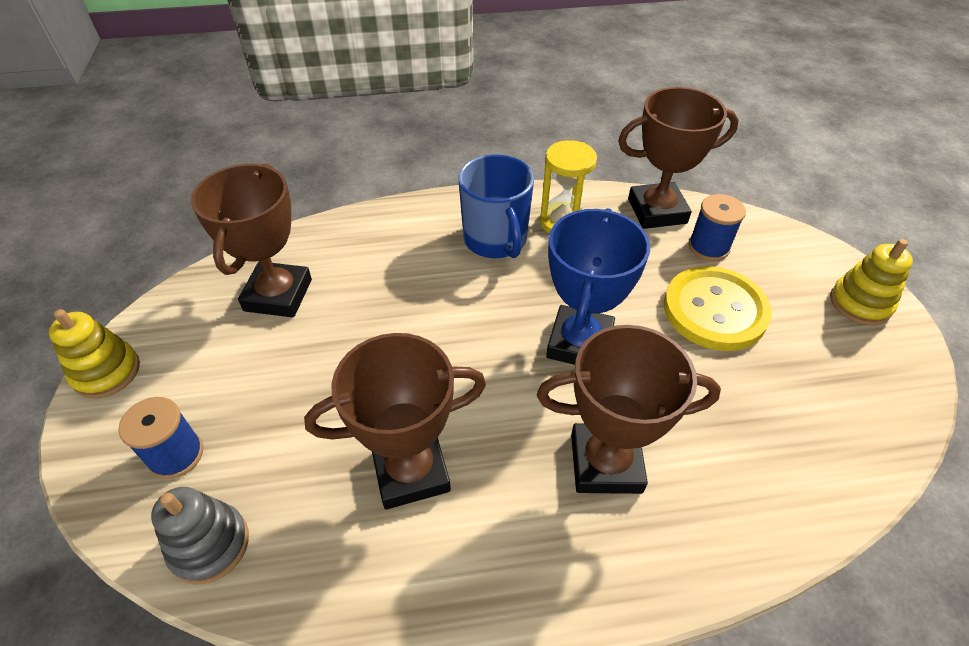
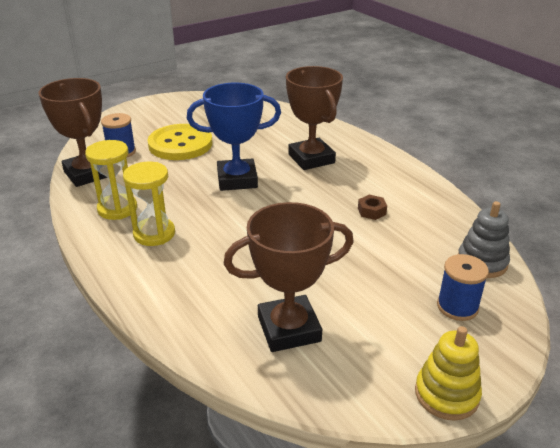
camera: 115 degrees left, 15 degrees down
brown trophy [304,333,486,510] -> brown nut [358,195,387,220]
blue mug [459,154,534,258] -> yellow hourglass [123,162,175,246]
yellow stacking toy [830,239,913,325] -> none

